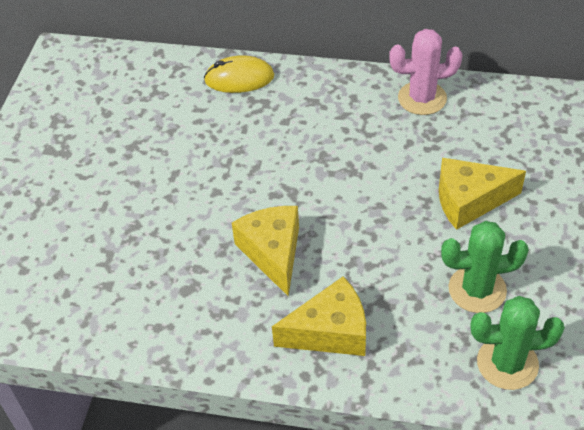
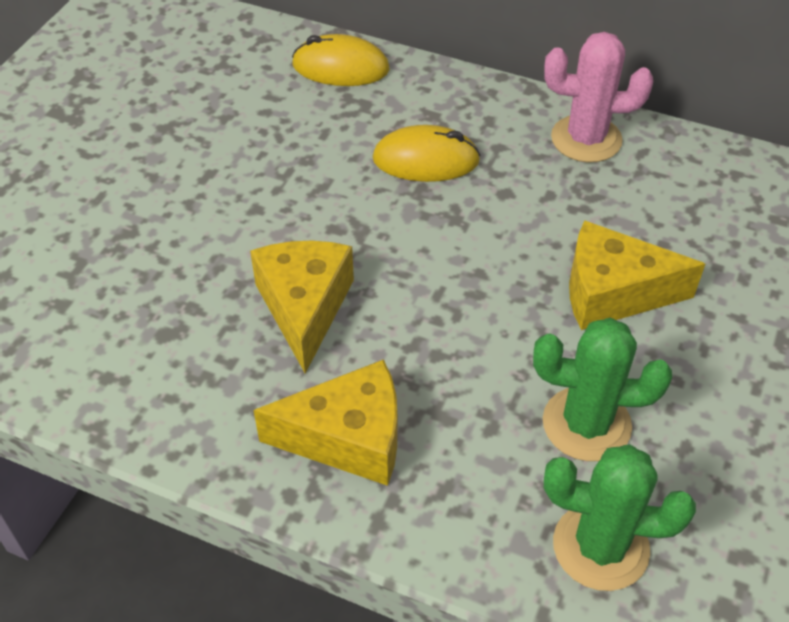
camera: 10 degrees right, 0 degrees up
none -> yellow mouse [373,125,481,182]

